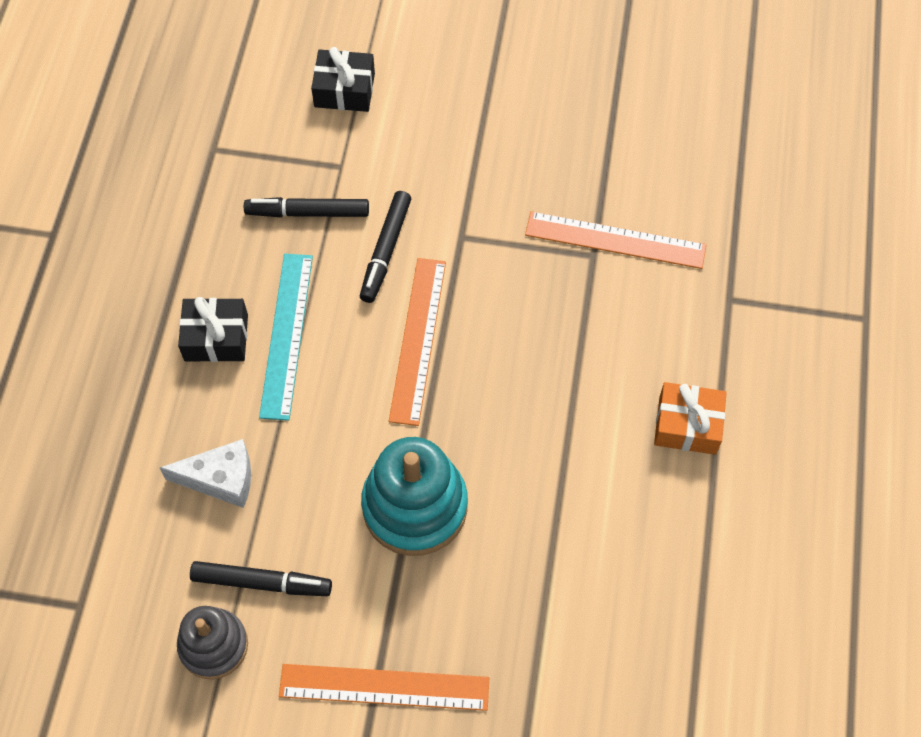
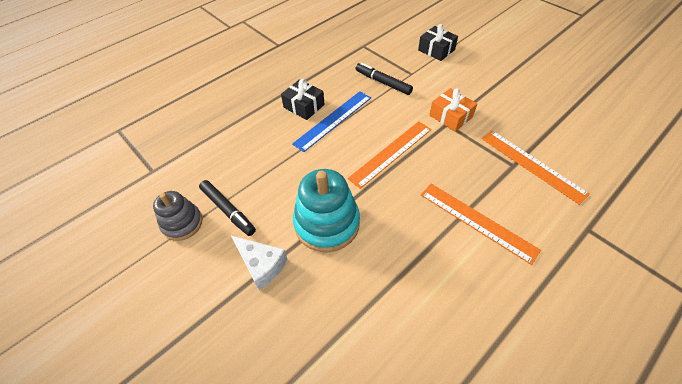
camera: 40 degrees right, 10 degrees down
white cheese [160,439,251,508] -> white cheese moved to [231,236,287,290]
turquoise ruler [259,254,313,421] -> blue ruler [292,91,371,152]
orange ruler [279,664,489,711] -> orange ruler moved to [421,184,541,265]
black marker [360,191,411,303] -> none
orange gift [654,382,727,455] -> orange gift moved to [429,88,477,132]

